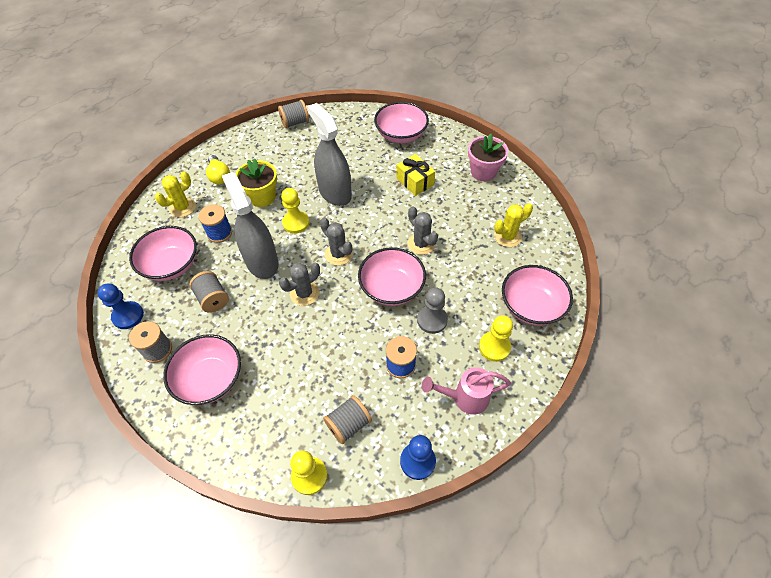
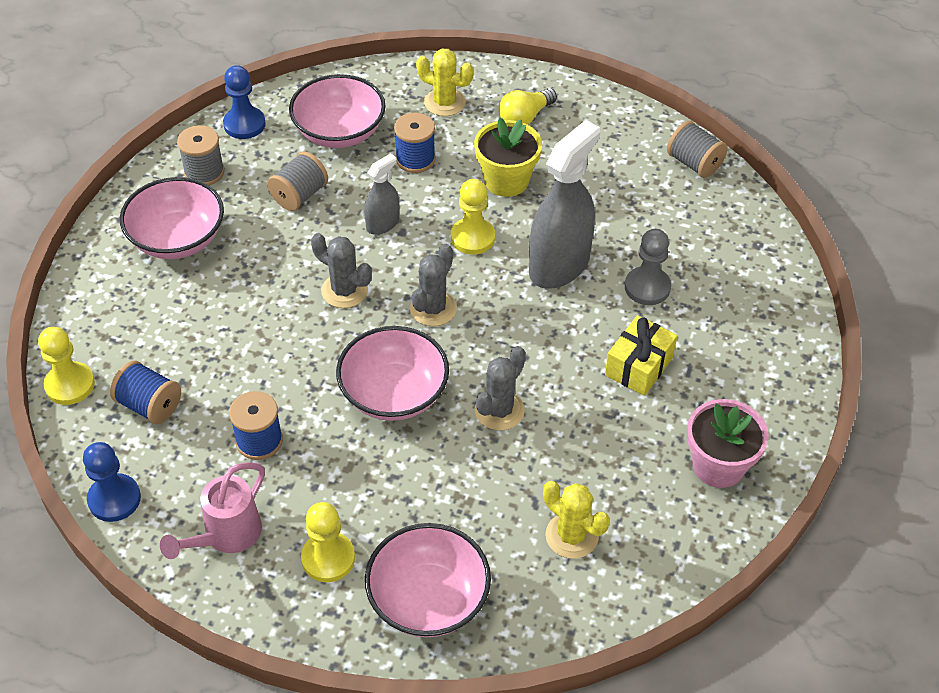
camera: 70 degrees right, 5 degrees down
grey spray bottle [222,172,279,279] -> grey spray bottle [364,153,399,235], size x0.51
grey spool [323,395,372,444] -> blue spool [110,360,181,424]
pink bowl [374,102,429,143] -> none
grey pawn [417,287,448,334] -> grey pawn moved to [625,229,671,305]
pink watering can [421,367,511,415] -> pink watering can turned 120 degrees counterclockwise [160,462,265,559]

